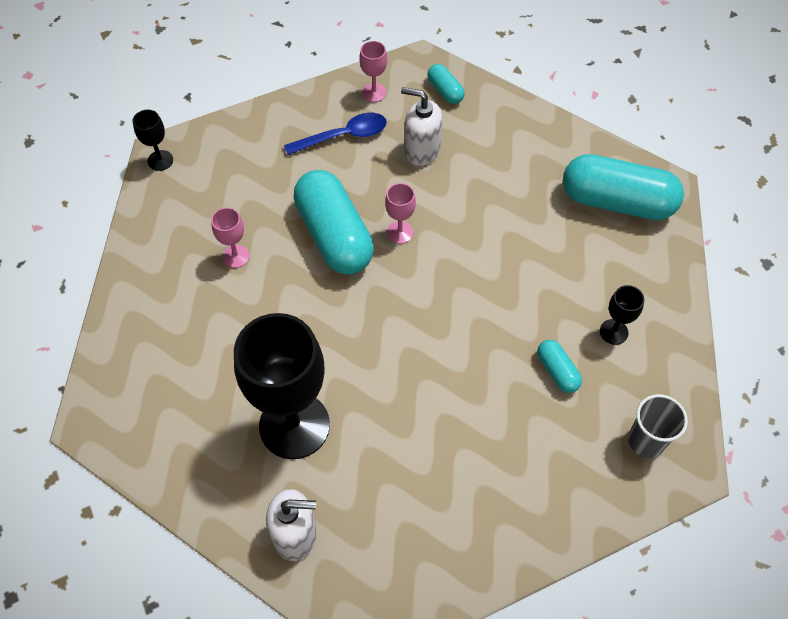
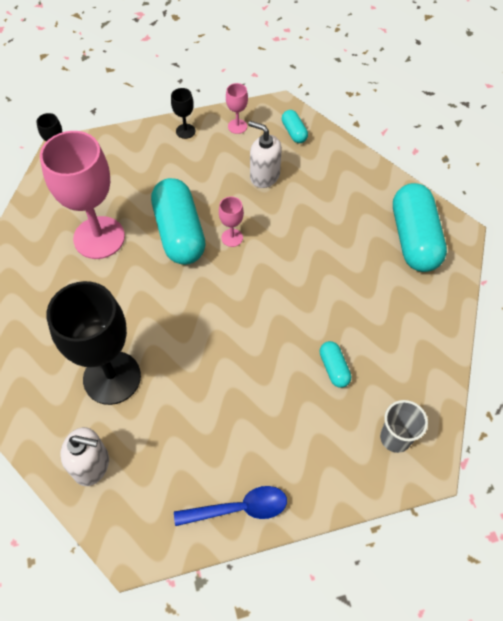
camera: 10 degrees right, 0 degrees up
pink goblet [211,208,250,268] -> pink goblet [40,131,125,259], size x2.35
blue spoon [284,113,387,155] -> blue spoon moved to [174,486,287,526]
turquoise capsule [563,154,684,220] -> turquoise capsule turned 60 degrees clockwise [393,183,447,272]
black goblet [600,285,644,345] -> black goblet moved to [171,88,195,139]

